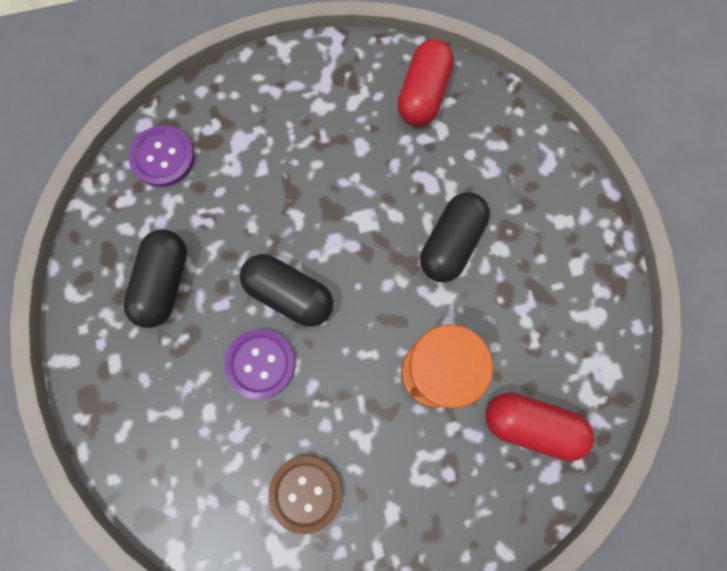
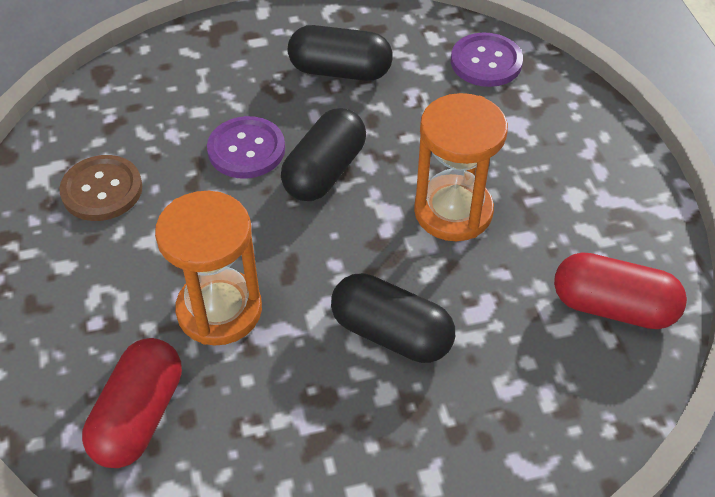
camera: 90 degrees right, 25 degrees down
none -> orange hourglass [414,93,508,241]

